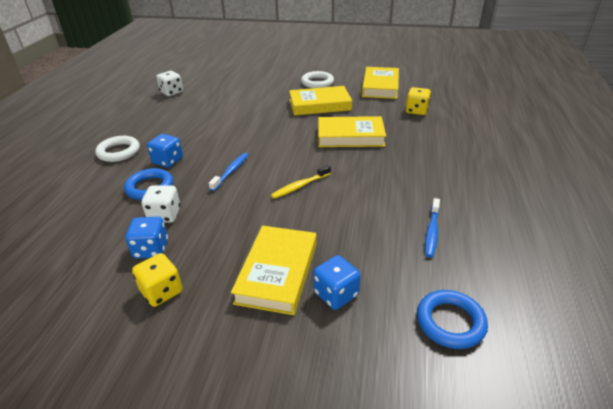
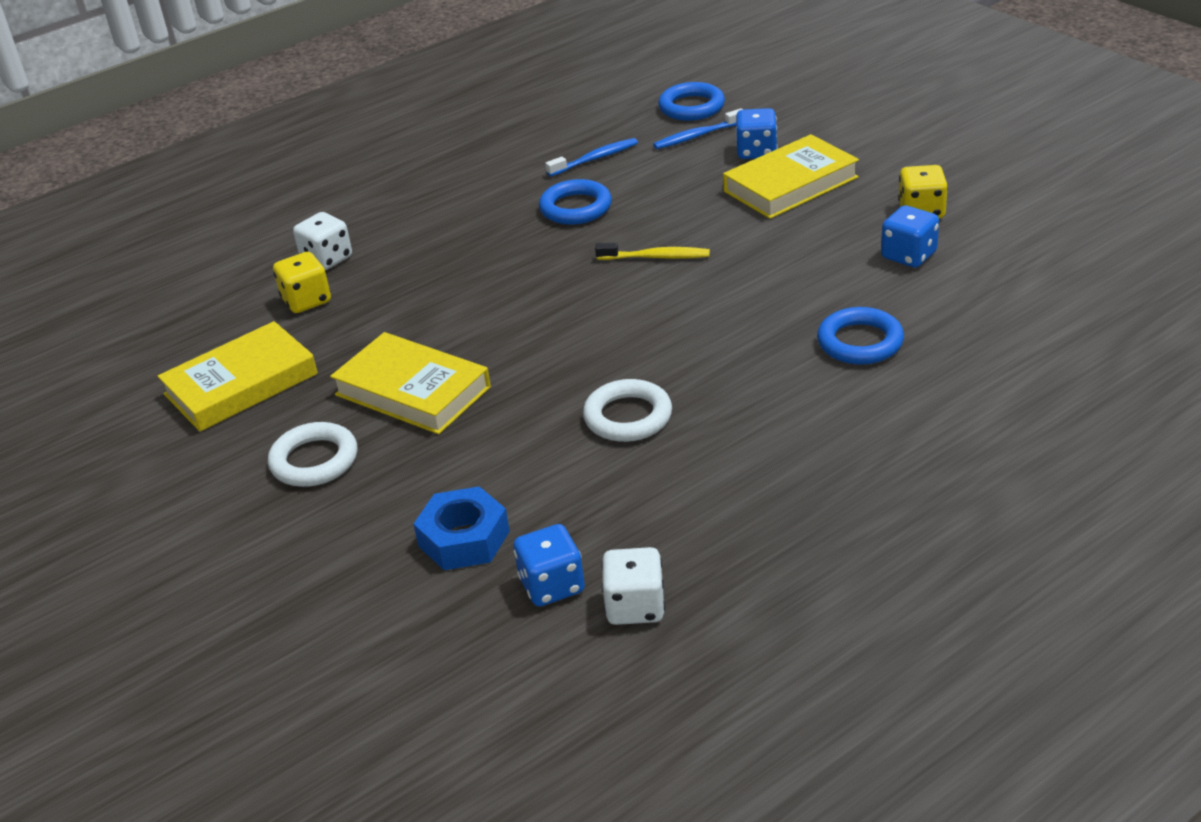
camera: 135 degrees left, 0 degrees up
white ring [95,136,140,162] -> white ring moved to [583,379,672,442]
white dice [142,185,180,223] -> white dice moved to [293,212,352,270]
blue dice [147,134,183,168] -> blue dice moved to [513,524,585,606]
blue toothbrush [209,153,248,191] -> blue toothbrush moved to [653,108,743,149]
yellow book [318,116,386,147] -> none
none -> blue nut [414,486,510,570]
none -> blue ring [539,179,612,225]

